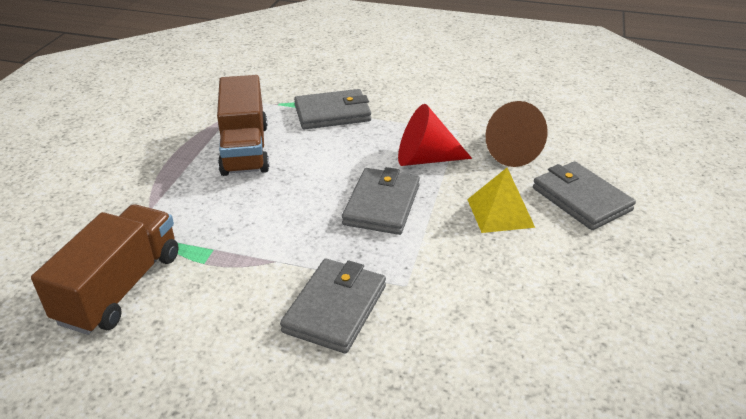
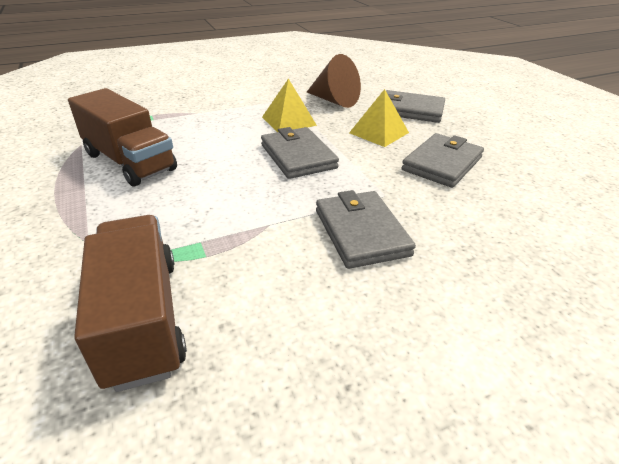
camera: 40 degrees left, 0 degrees up
grey wallet [294,89,371,130] -> grey wallet moved to [401,133,484,188]
red cone [398,104,472,166] -> yellow pyramid [262,78,317,132]

